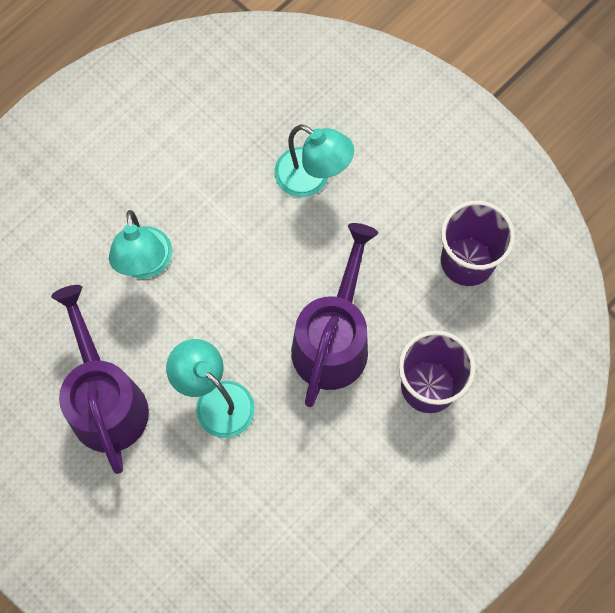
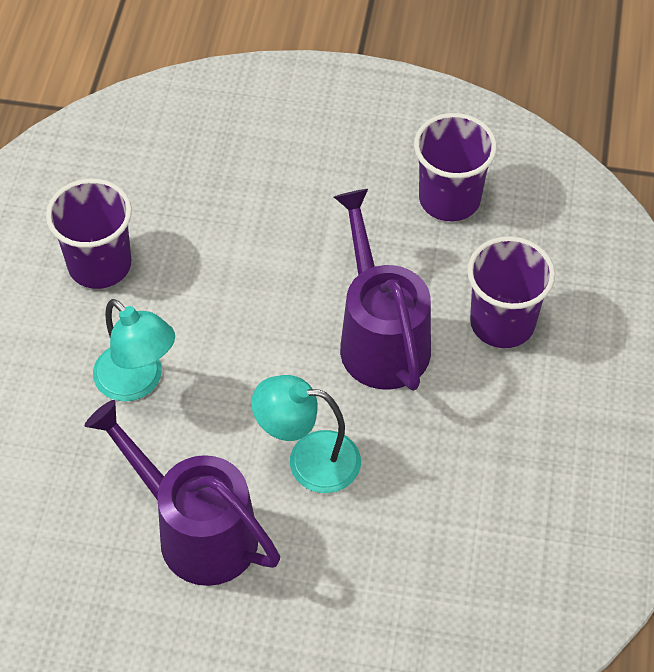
camera: 35 degrees left, 15 degrees down
turquoise lamp [274,124,354,197] -> none
none -> purple cup [46,178,132,289]

